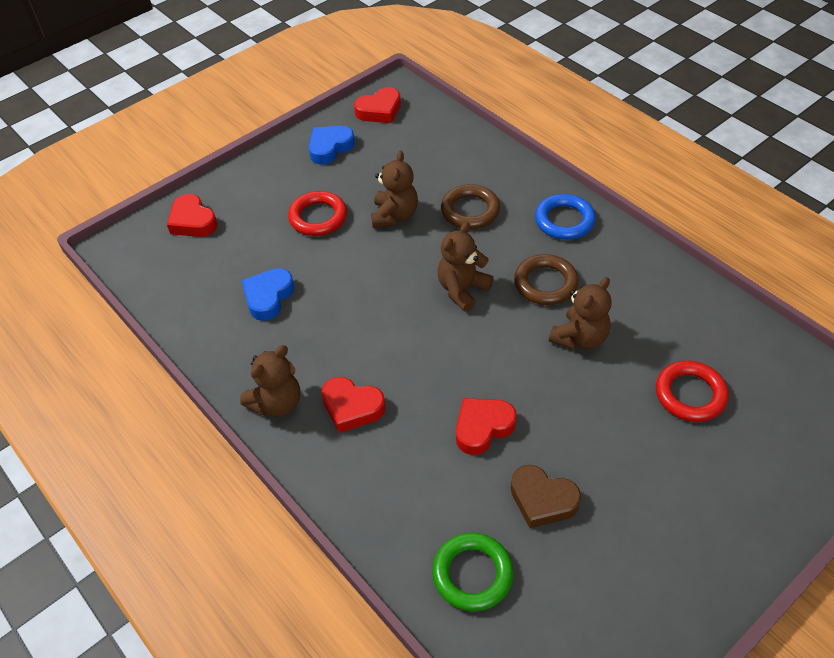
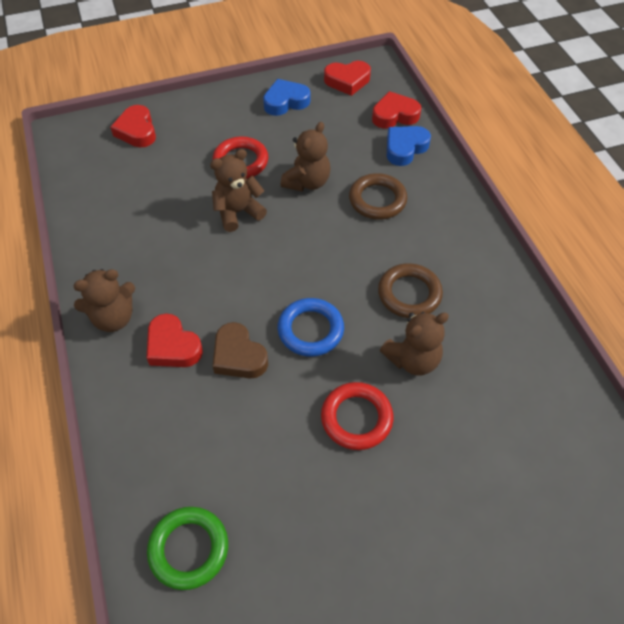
camera: 20 degrees right, 5 degrees up
blue heart [242,268,295,321] -> blue heart moved to [387,126,431,166]
brown teddy bear [437,222,494,312] -> brown teddy bear moved to [210,149,267,232]
red heart [456,398,517,455] -> red heart moved to [372,91,421,129]
brown heart [511,465,581,528] -> brown heart moved to [213,322,268,379]
blue ring [535,194,596,240] -> blue ring moved to [278,298,344,357]
red ring [656,360,729,422] -> red ring moved to [321,382,393,450]

